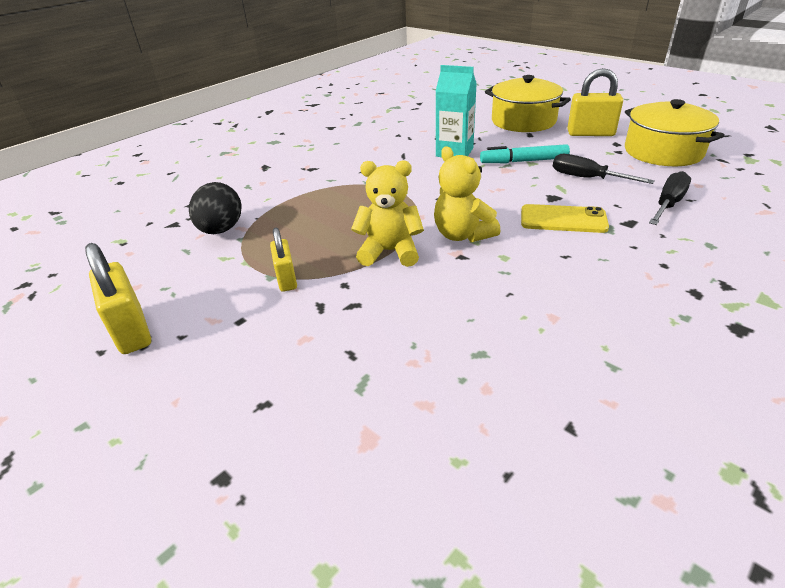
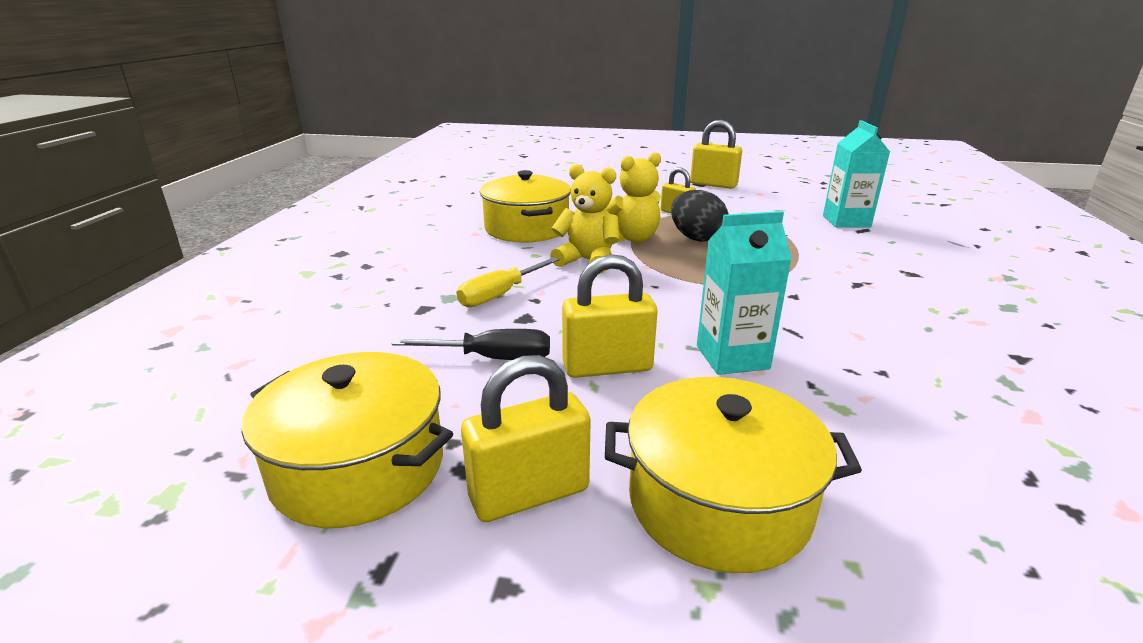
camera: 145 degrees right, 10 degrees down
black egg [189,182,242,234] -> black egg moved to [671,190,728,242]
turquoise marker [480,144,570,163] -> yellow padlock [562,254,658,378]
yellow phone [521,204,609,233] -> yellow screwdriver [457,257,560,307]
black screwdriver [649,171,691,225] -> none
none -> yellow pot [480,170,571,242]
none -> turquoise carton [823,120,890,228]

